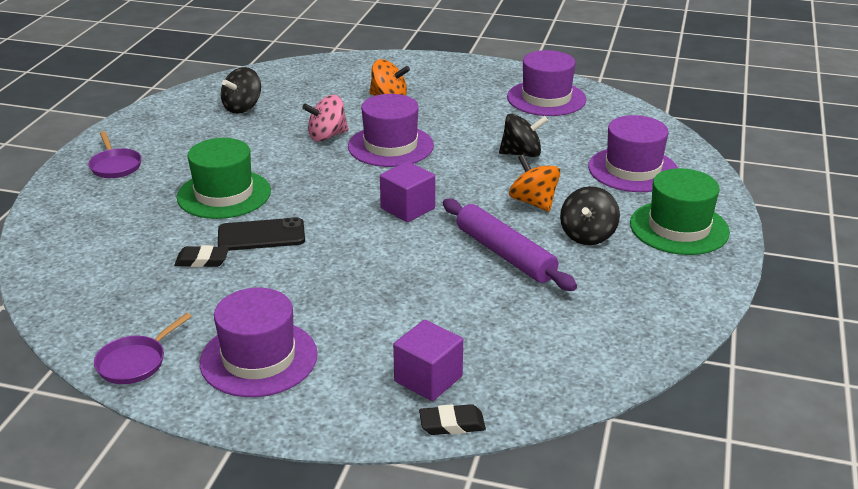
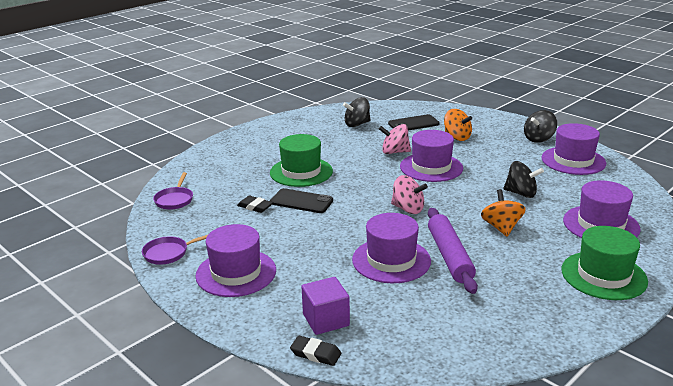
camera: 30 degrees right, 5 degrees down
purple pan [88,131,142,178] -> purple pan moved to [153,172,193,210]
purple cube [380,161,435,222] -> pink spinning top [391,175,428,214]
black spinning top [560,186,620,245] -> black spinning top moved to [524,110,557,143]
none -> purple hat [352,213,431,283]
none -> black phone [388,114,440,131]

